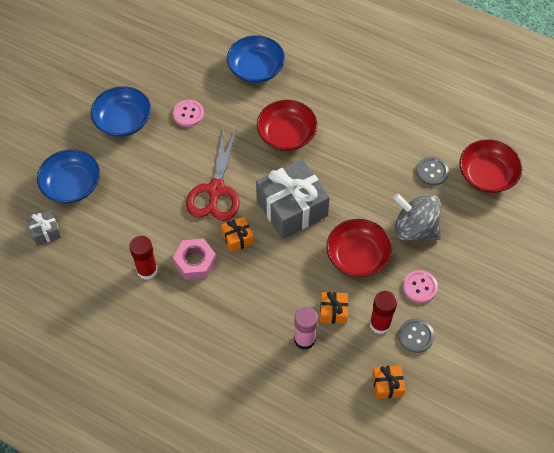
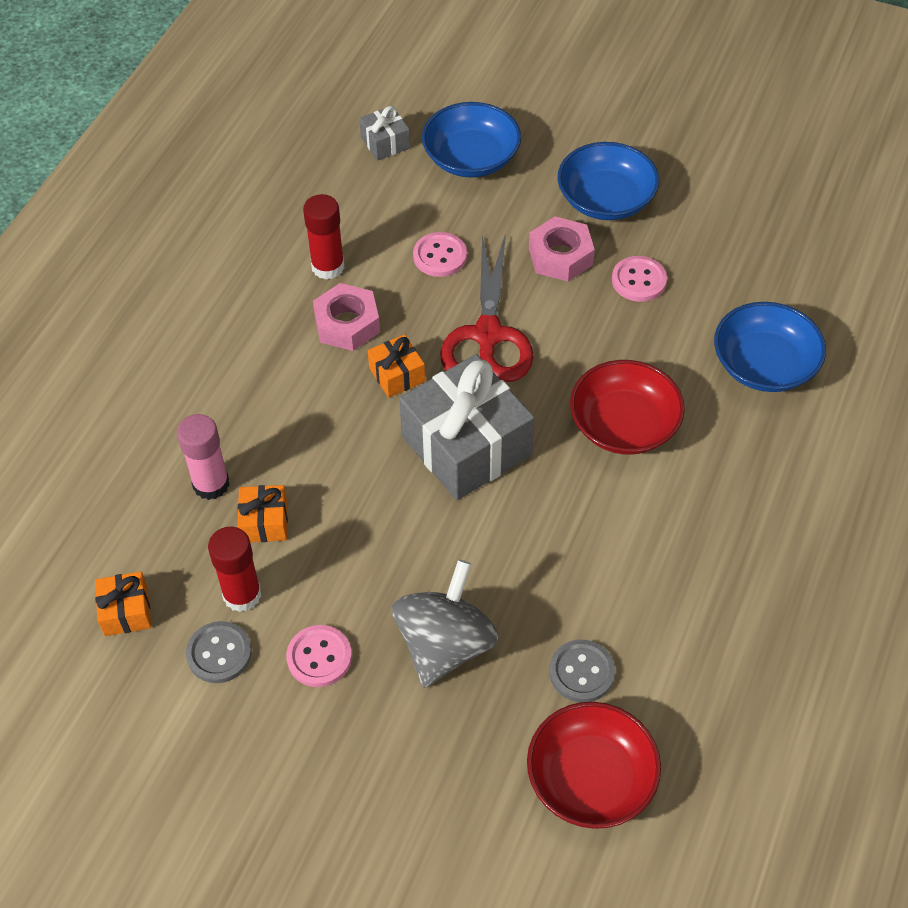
camera: 85 degrees right, 5 degrees down
red scissors [186,126,240,221] -> red scissors turned 90 degrees counterclockwise [440,233,534,382]
red bowl [326,219,392,277] -> none
none -> pink button [413,232,467,277]
none -> pink nut [529,216,595,282]

